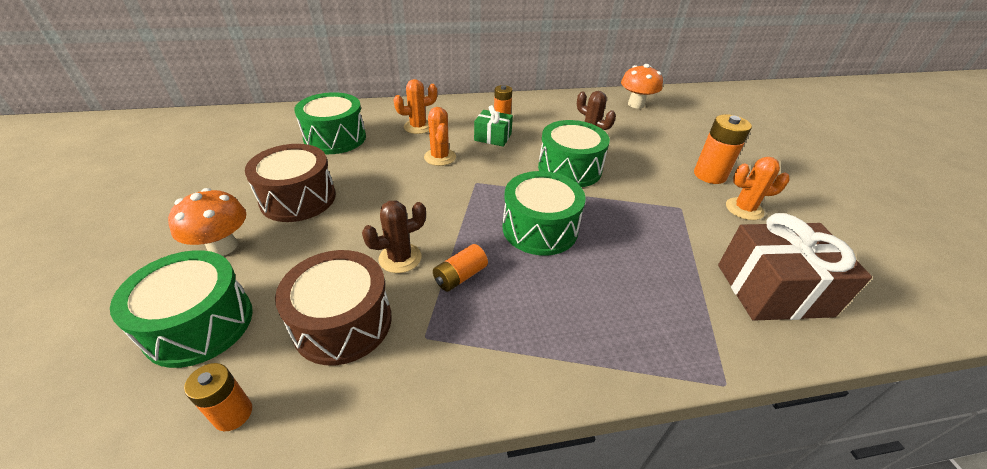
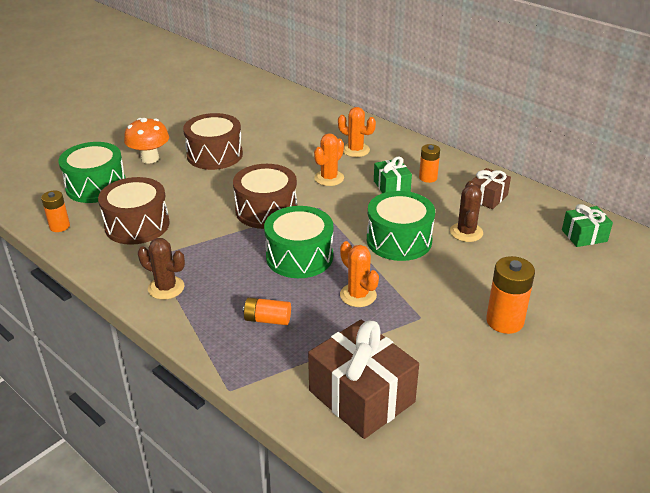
camera: 55 degrees right, 5 degrees down
green drum [294,92,366,154] -> none
brown cactus [362,200,426,273] -> brown cactus moved to [138,238,185,300]
orange battery [433,244,488,292] -> orange battery moved to [243,297,291,325]
orange mushroom [621,64,663,109] -> green gift [562,204,613,247]
orange cactus [726,157,790,220] -> orange cactus moved to [340,241,379,307]
none -> brown drum [233,164,297,229]
none -> brown gift [471,168,511,209]

